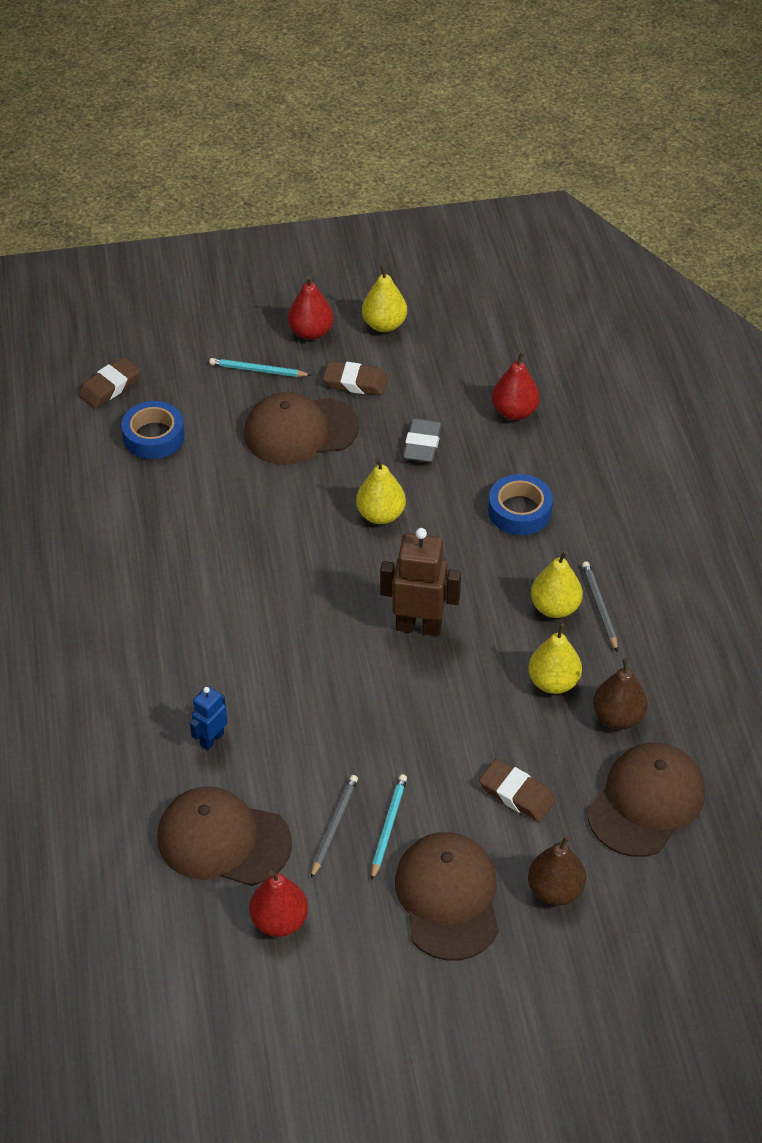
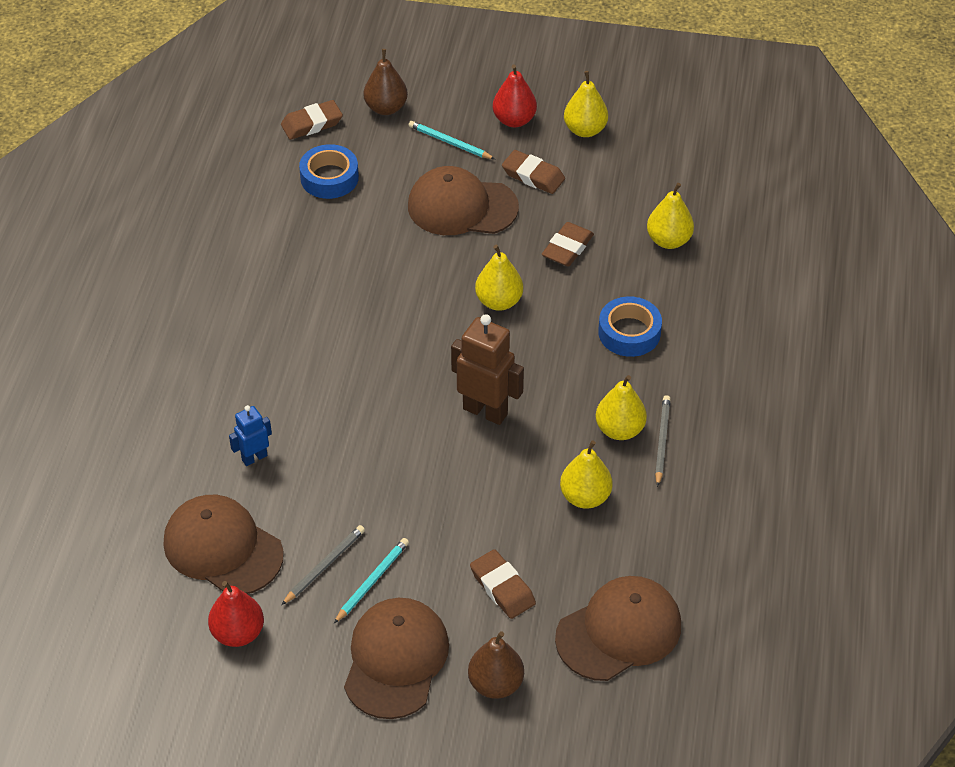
camera: 20 degrees right, 0 degrees up
grey eraser [403,419,442,462] -> brown eraser [542,222,594,266]
red pear [492,352,540,420] -> yellow pear [647,183,694,249]
brown pear [593,658,648,730] -> brown pear moved to [364,49,408,115]

